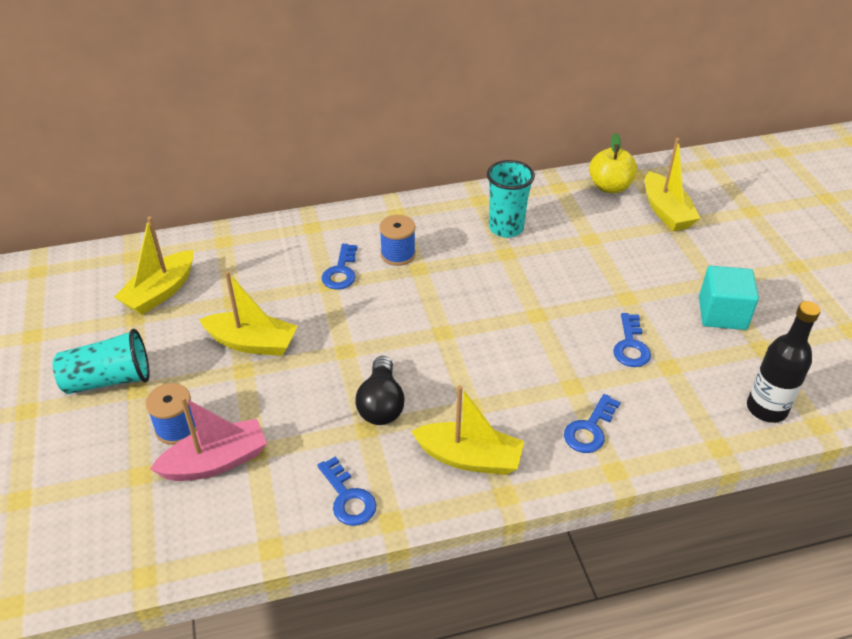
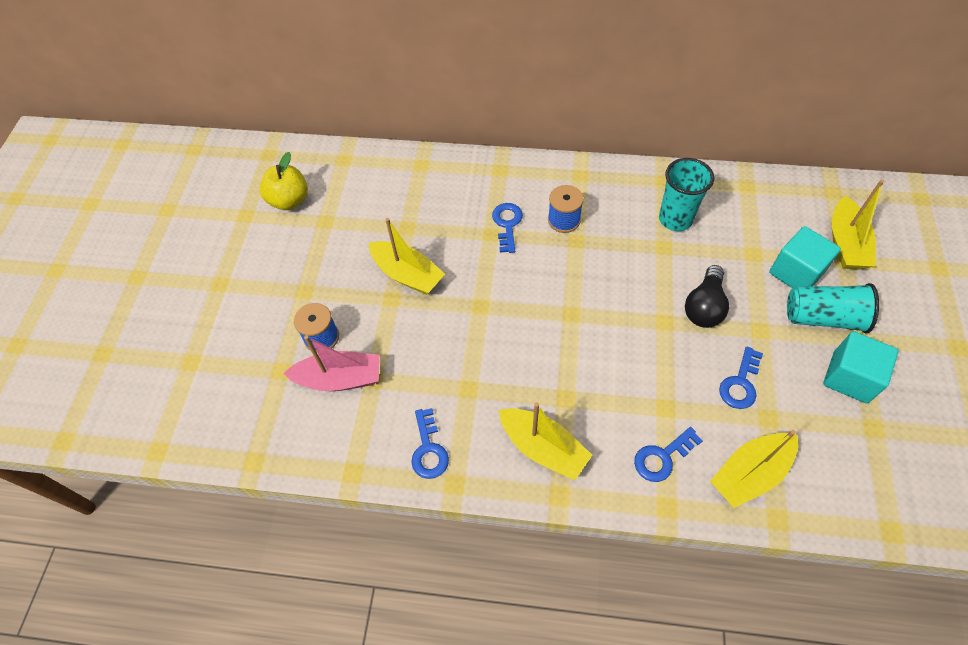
camera: 25 degrees right, 15 degrees up
turquoise cup [53,329,150,394] -> turquoise cup moved to [787,283,879,333]
yellow boat [114,216,193,315] -> yellow boat moved to [710,430,798,508]
blue key [321,244,357,290] -> blue key turned 150 degrees clockwise [492,203,523,253]
black light bulb [355,356,405,425] -> black light bulb moved to [685,265,729,328]
yellow apple [589,133,637,193] -> yellow apple moved to [260,152,308,210]
black bottle [747,301,821,423] -> none
none -> turquoise cube [769,226,841,288]

